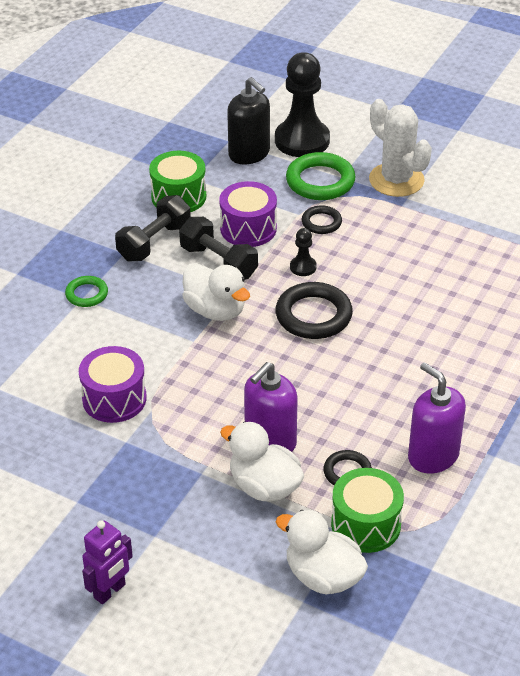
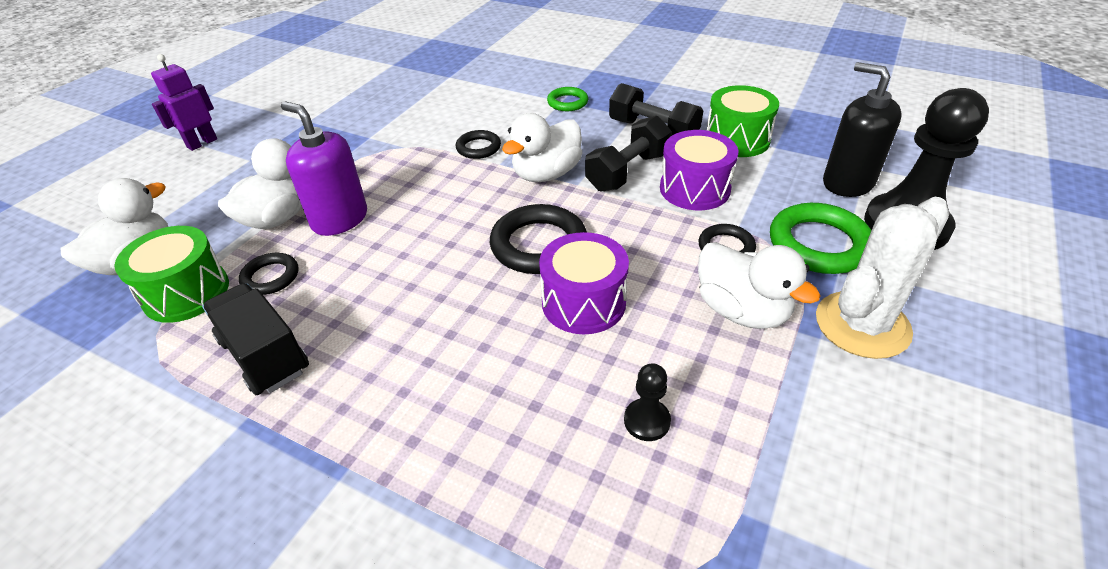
camera: 90 degrees right, 0 degrees up
purple drum [79,346,147,423] -> purple drum moved to [539,232,629,334]
purple robot [82,520,133,604] -> purple robot turned 90 degrees clockwise [151,54,217,151]
black soap dispenser [227,77,270,164] -> black soap dispenser turned 90 degrees clockwise [823,62,902,197]
black pawn [290,228,317,276] -> black pawn moved to [624,363,671,441]
purple soap dispenser [408,362,466,474] -> black truck [202,283,309,395]
none -> black ring [456,130,501,159]
none -> white duck [698,242,821,329]

